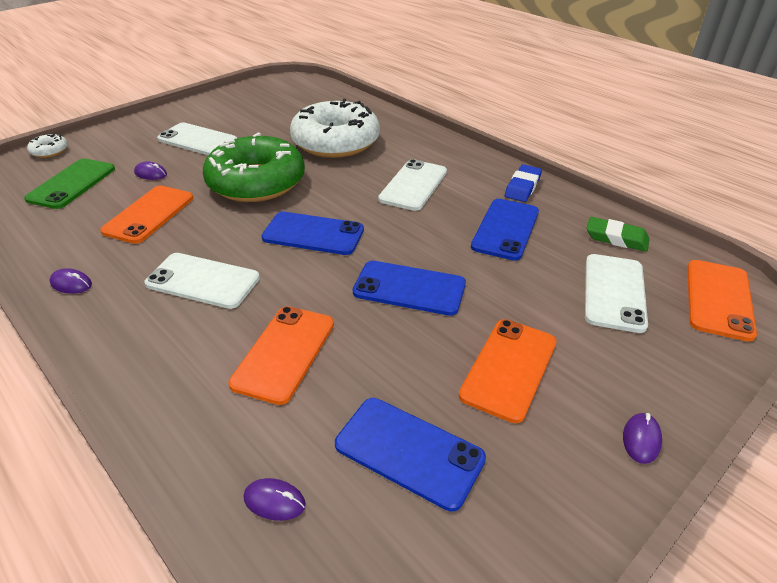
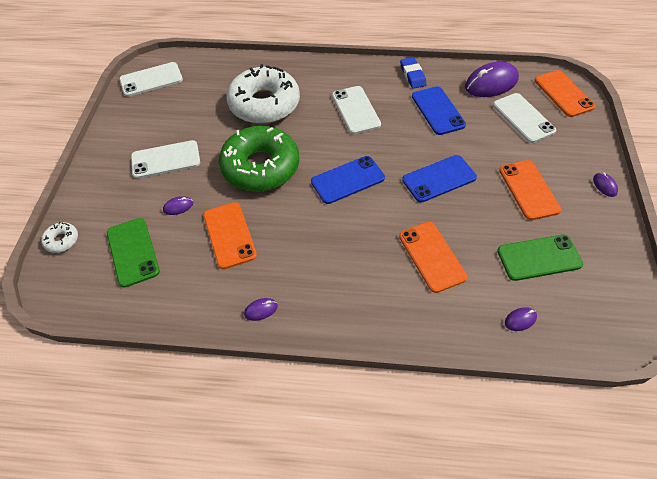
camera: 40 degrees left, 15 degrees up
white phone [144,253,260,309] -> white phone moved to [119,62,183,97]
blue phone [335,398,486,512] -> green phone [497,235,583,281]
green eraser [586,217,650,251] -> purple mouse [465,62,519,97]

